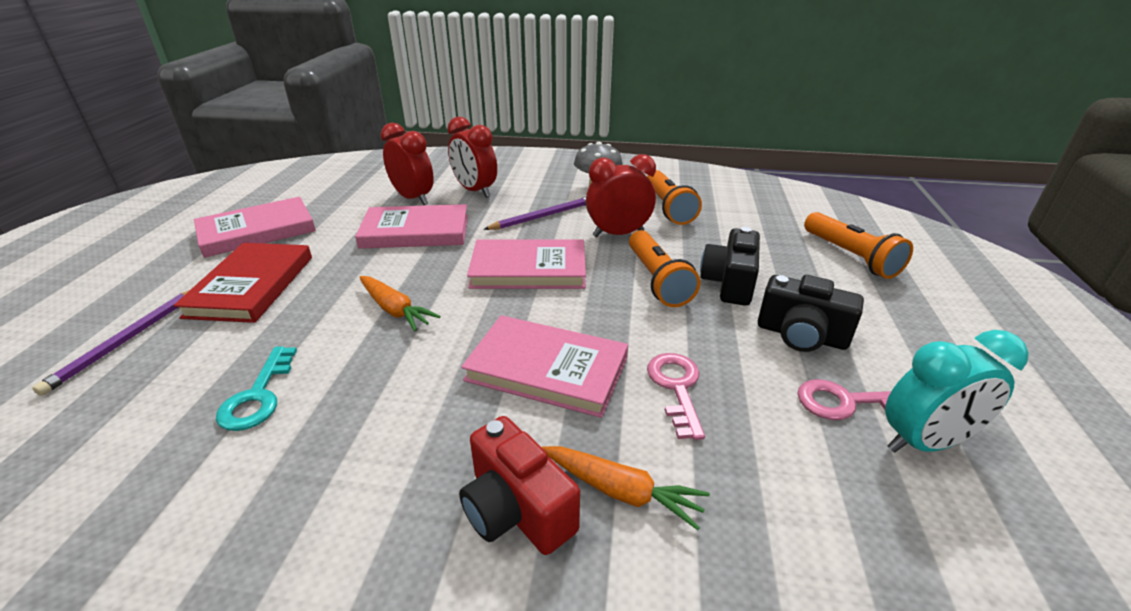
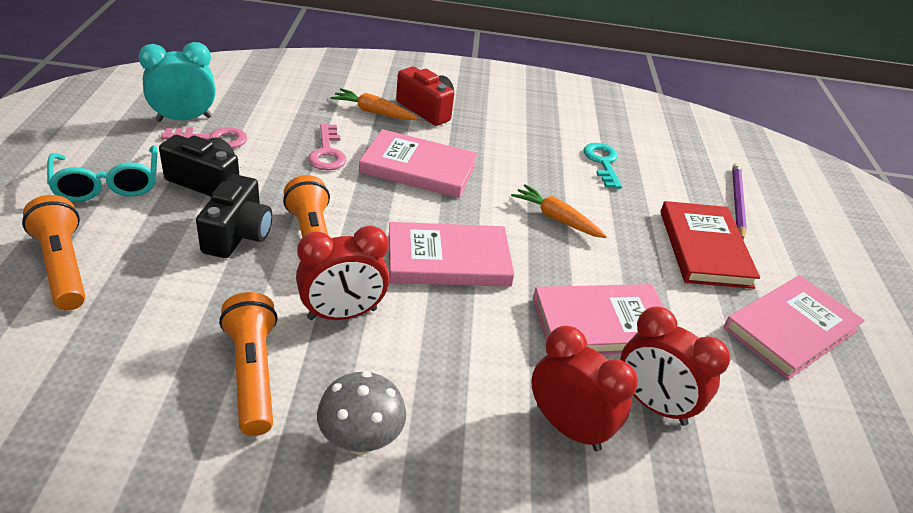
camera: 170 degrees right, 5 degrees up
purple pencil [483,197,586,230] -> none
none -> turquoise glasses [47,145,157,202]

